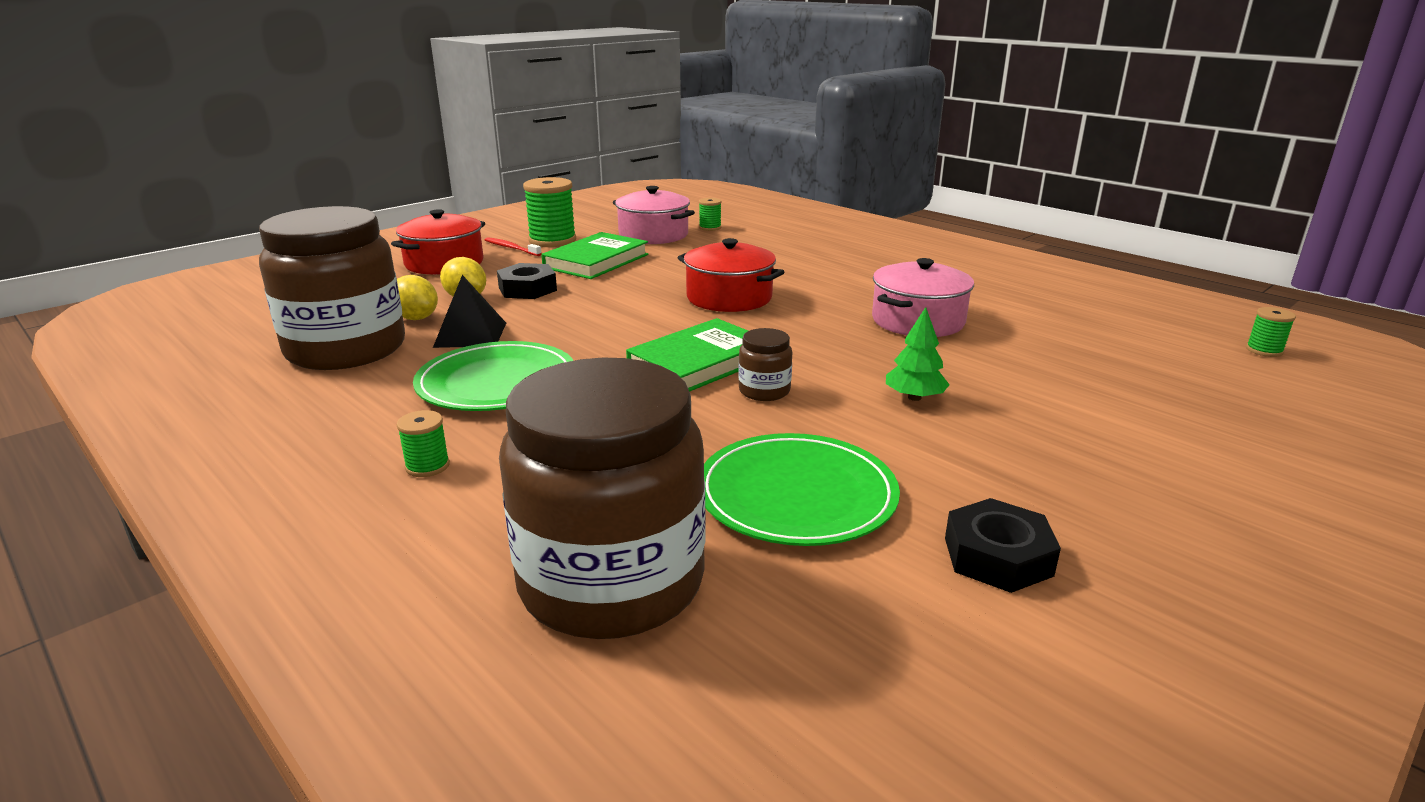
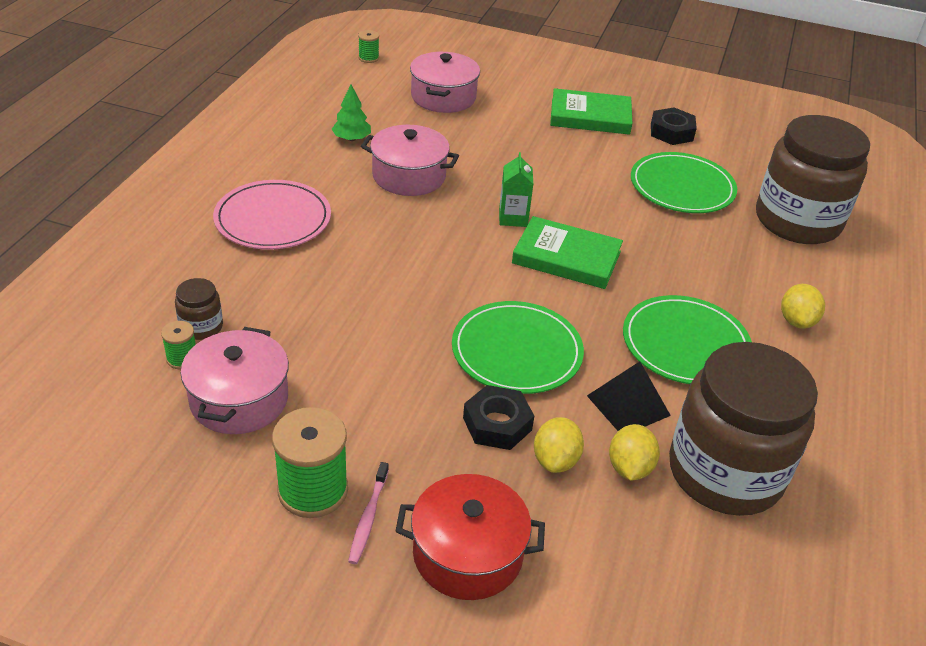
camera: 120 degrees left, 15 degrees up
green spool [397,410,450,477] -> yellow lemon [781,284,825,329]
red toothbrush [485,237,542,256] -> pink toothbrush [348,462,389,564]
green book [541,232,648,279] -> green book moved to [550,88,633,135]
red pot [678,238,784,312] -> none
brown jar [738,328,792,401] -> brown jar moved to [175,278,223,340]
green tree [886,307,950,401] -> green tree moved to [332,85,371,141]
none -> pink plate [213,180,331,249]
none -> pink pot [410,52,480,113]
none -> green plate [452,301,584,394]
none -> green carton [499,152,533,227]

